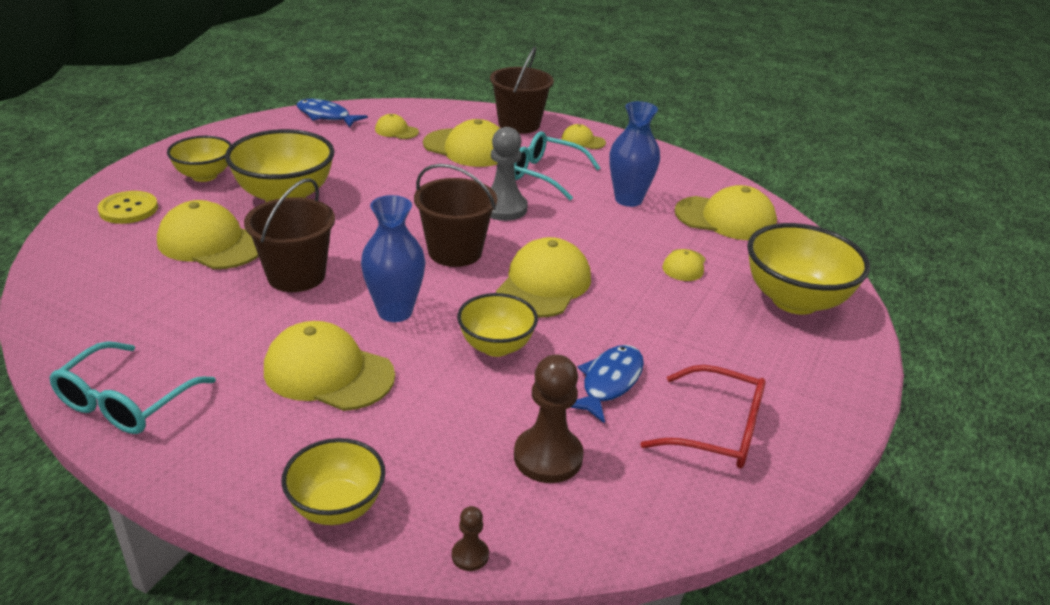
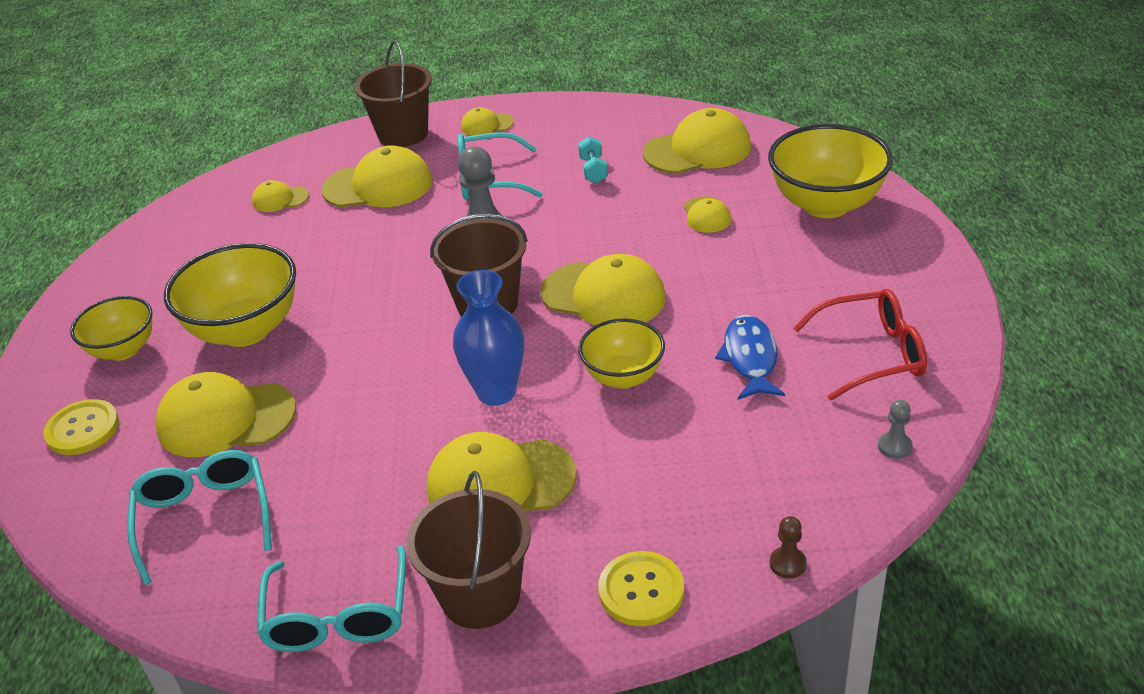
camera: 25 degrees left, 5 degrees up
brown bucket [244,178,335,292] -> brown bucket moved to [406,471,531,629]
yellow bowl [281,438,385,525] -> yellow button [598,551,684,626]
blue fish [297,99,368,127] -> none
yellow cap [496,237,591,318] -> yellow cap turned 120 degrees clockwise [541,254,666,325]
brown pawn [514,354,584,483] -> none
blue vase [610,101,660,207] -> turquoise dumbbell [578,137,608,183]
none -> turquoise glasses [127,450,272,585]
none -> grey pawn [878,400,913,459]

